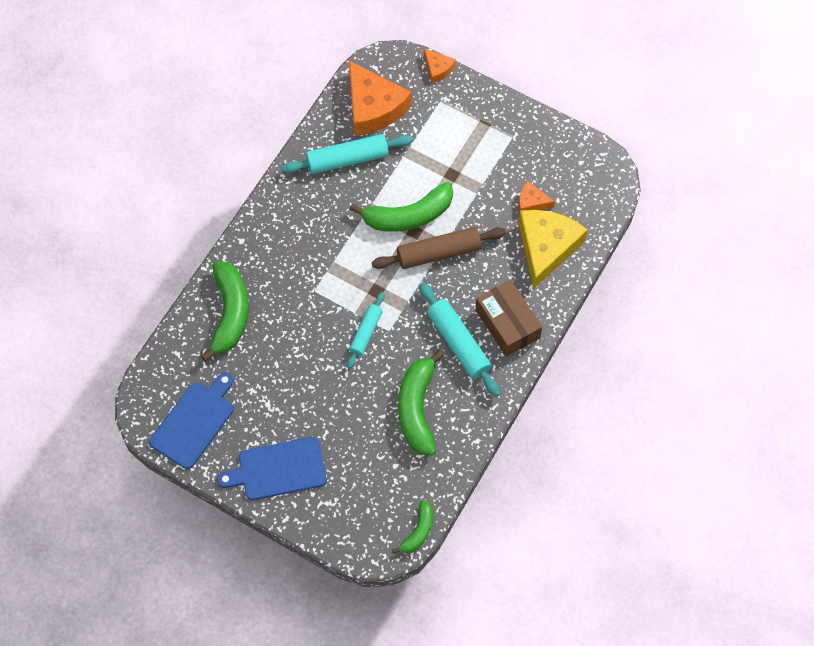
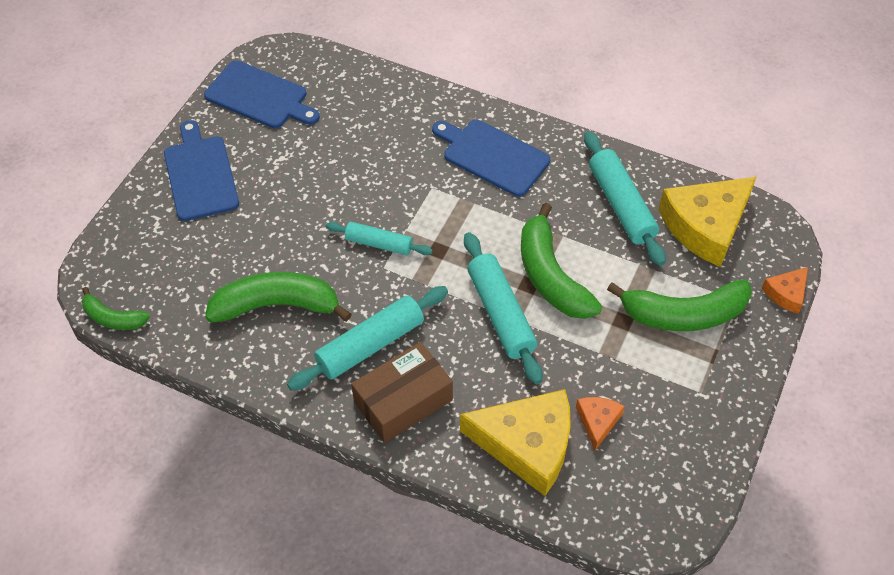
camera: 85 degrees right, 10 degrees down
green banana [201,261,249,362] -> green banana moved to [607,280,752,331]
orange cheese [349,61,411,136] -> yellow cheese [658,177,756,267]
brown rolling pin [372,227,506,269] -> turquoise rolling pin [464,232,543,384]
none -> blue cutting board [432,120,550,197]

